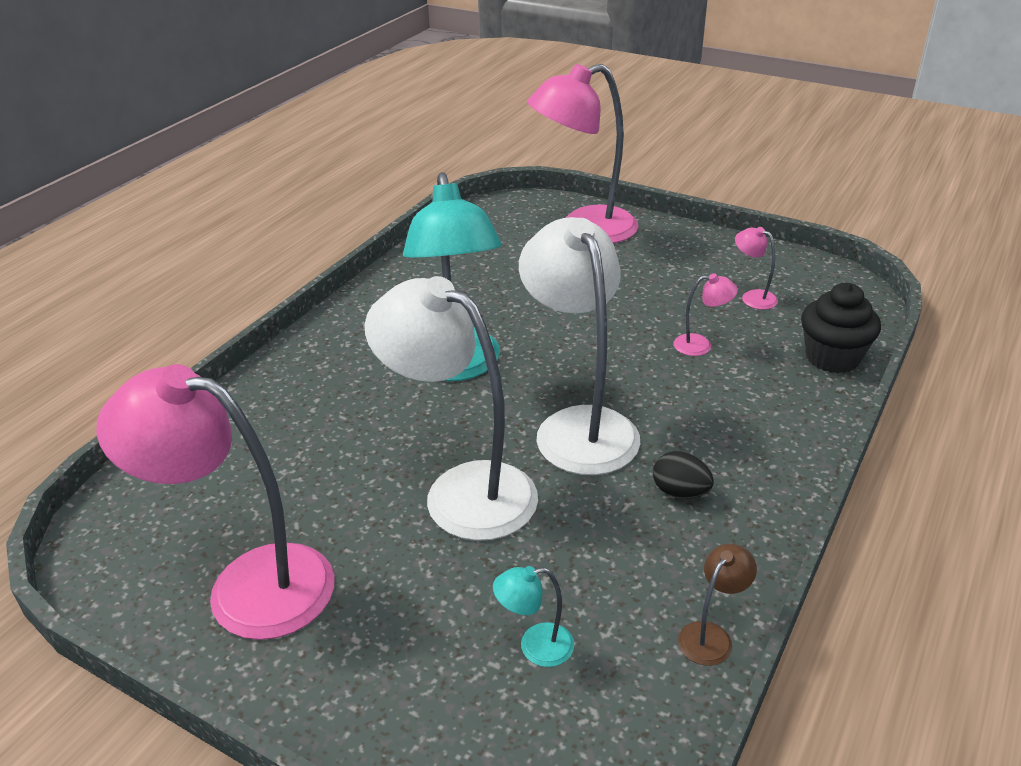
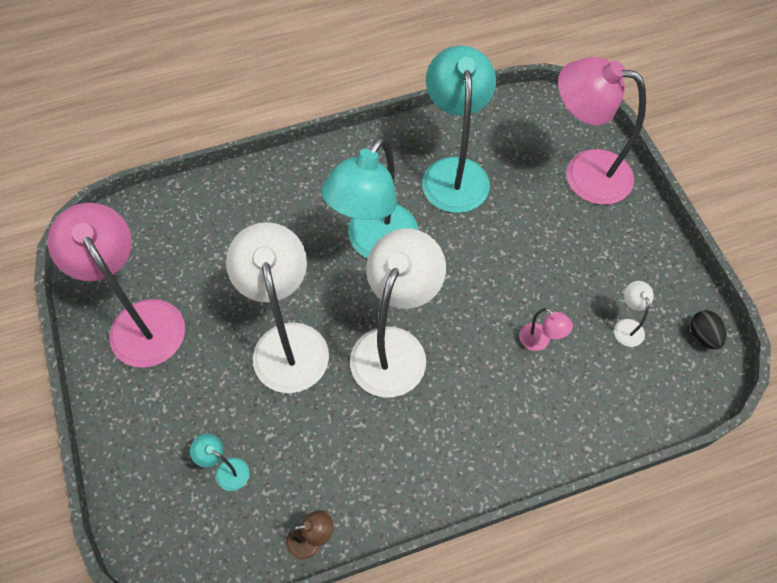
camera: 40 degrees right, 25 degrees up
black egg [653,451,714,499] -> black egg moved to [690,310,727,349]
pink lamp [735,227,778,310] -> white lamp [614,281,654,347]
black cupcake [801,283,881,373] -> none
none -> turquoise lamp [422,46,496,213]

